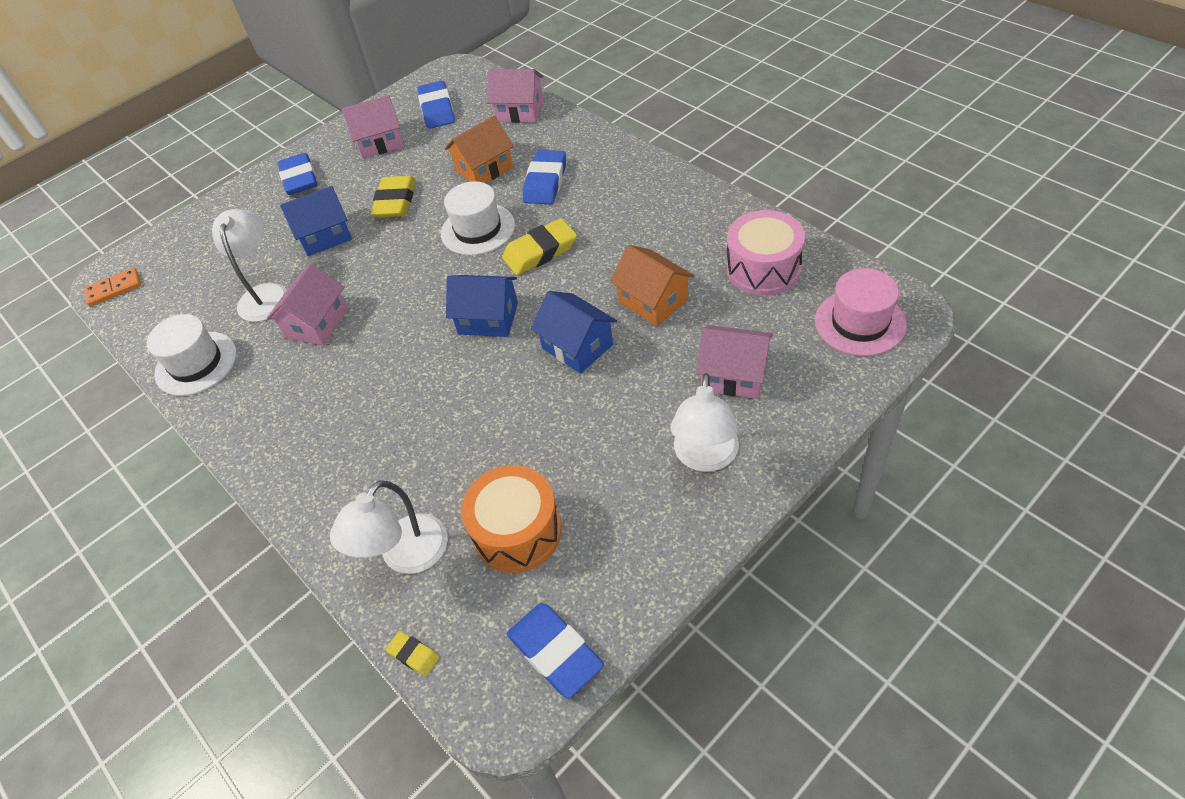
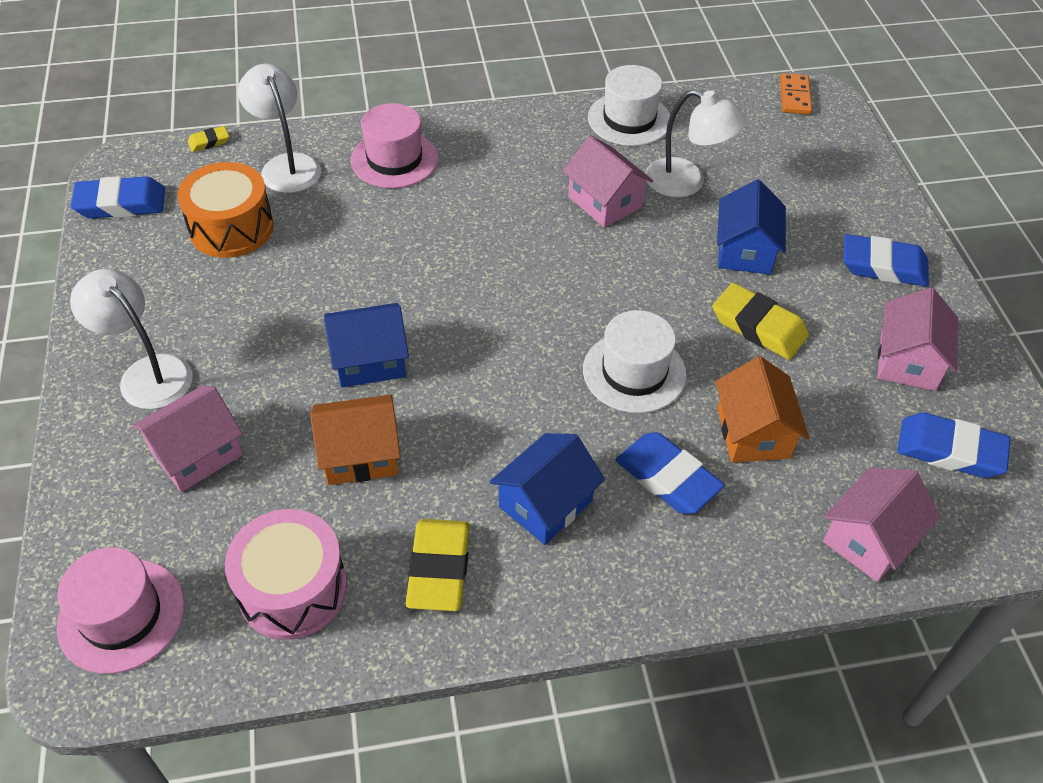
camera: 115 degrees right, 0 degrees up
blue house [446,275,518,337] -> blue house moved to [490,433,605,545]
yellow eraser [502,218,577,275] -> yellow eraser moved to [406,519,470,611]
none -> pink hat [351,103,438,188]

